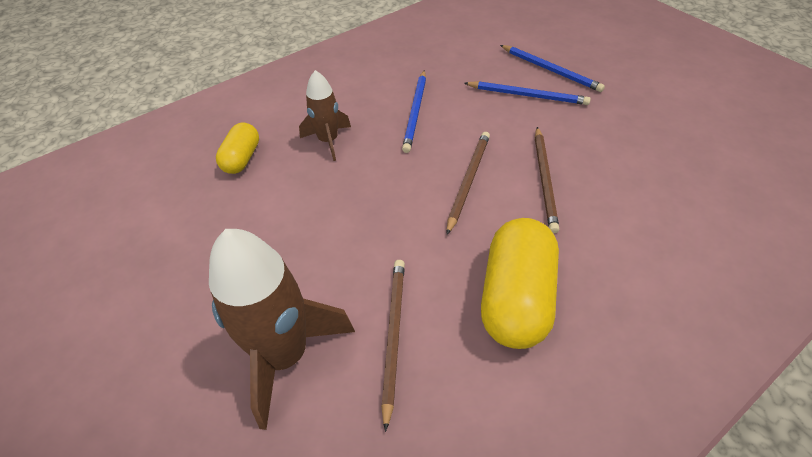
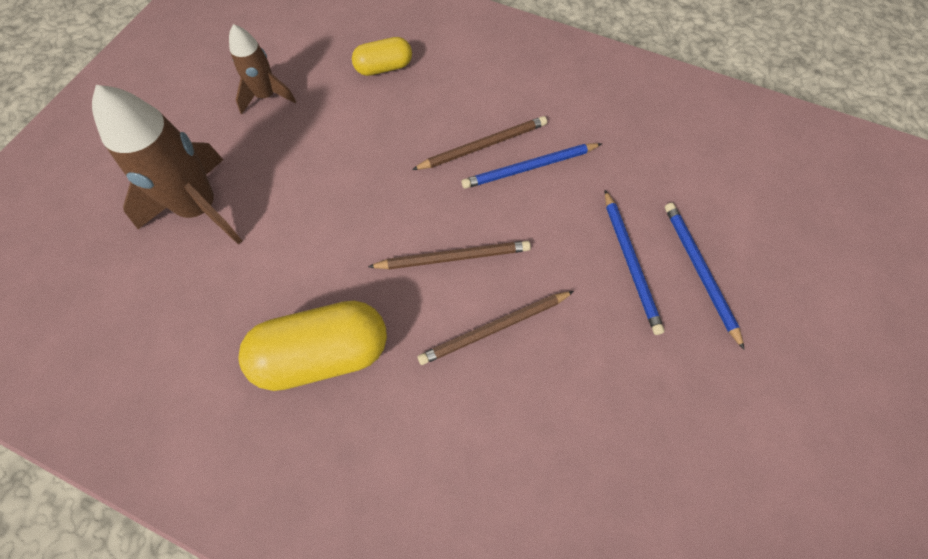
camera: 60 degrees right, 15 degrees up
brown rocket [299,70,351,161] -> brown rocket moved to [229,24,296,114]
brown pencil [381,260,405,432] -> brown pencil moved to [412,116,547,170]
blue pencil [500,45,605,92] -> blue pencil turned 150 degrees clockwise [665,203,745,350]

